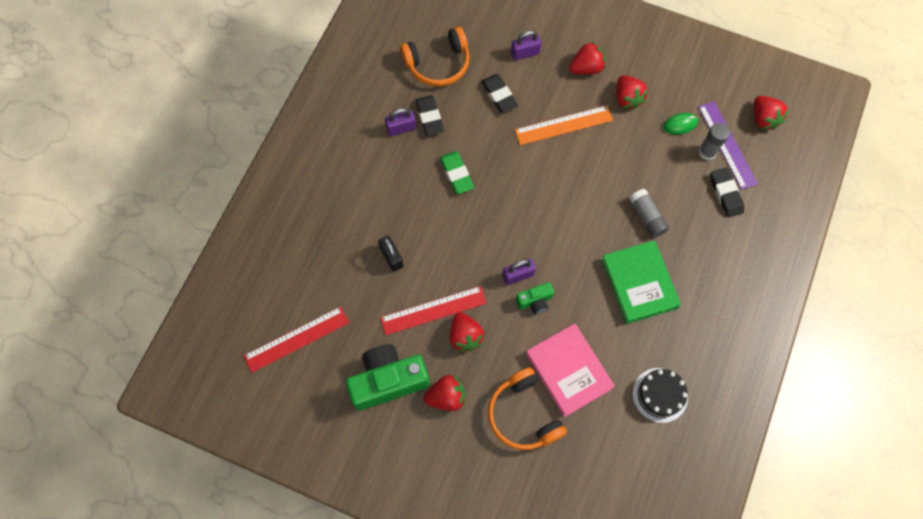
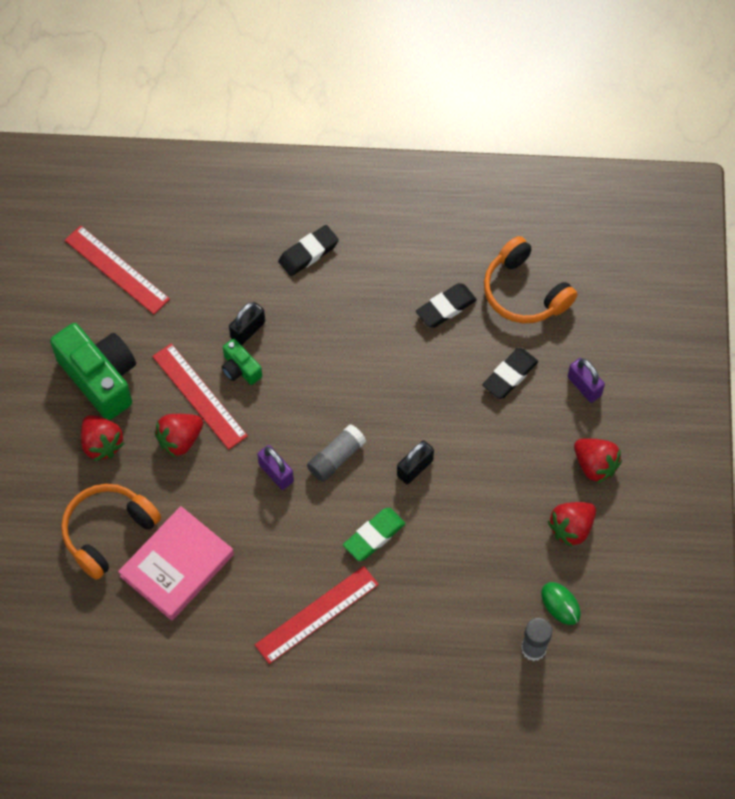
camera: 70 degrees right, 5 degrees down
purple padlock [385,108,416,137] -> none
green eraser [440,151,474,194] -> green eraser moved to [343,508,405,561]
orange ruler [515,105,613,145] -> none
green camera [516,282,554,314] -> green camera moved to [221,339,262,385]
green book [601,240,681,324] -> red ruler [255,566,379,664]
grey glue stick [629,189,669,238] -> grey glue stick moved to [307,424,366,482]
black cake [632,368,688,423] -> none
purple ruler [698,101,758,190] -> none
black eraser [711,167,744,218] -> black eraser moved to [278,225,339,276]
red strawberry [754,96,789,130] -> none
none -> black padlock [397,440,434,484]

